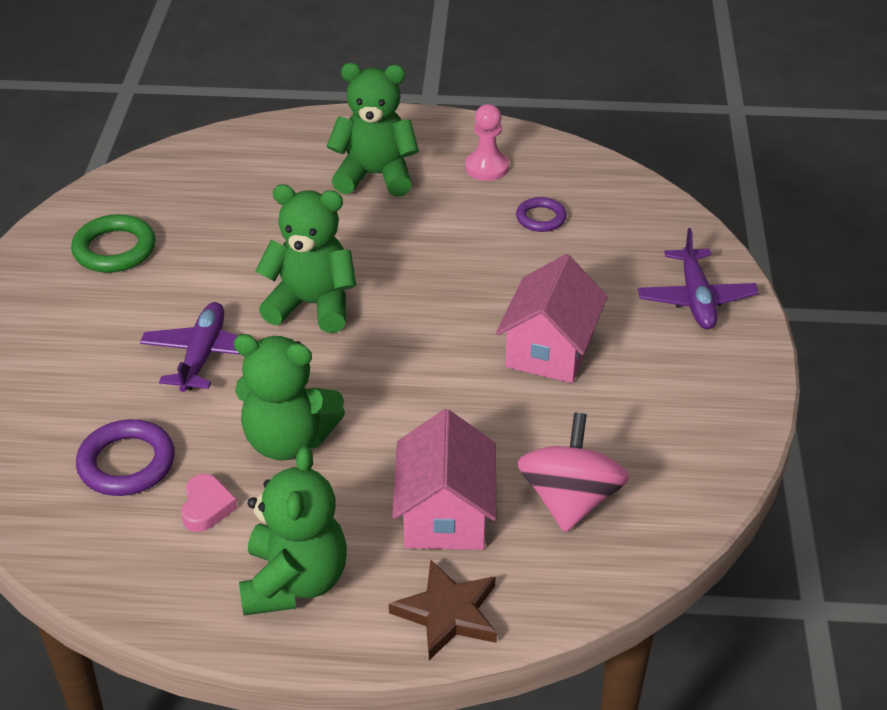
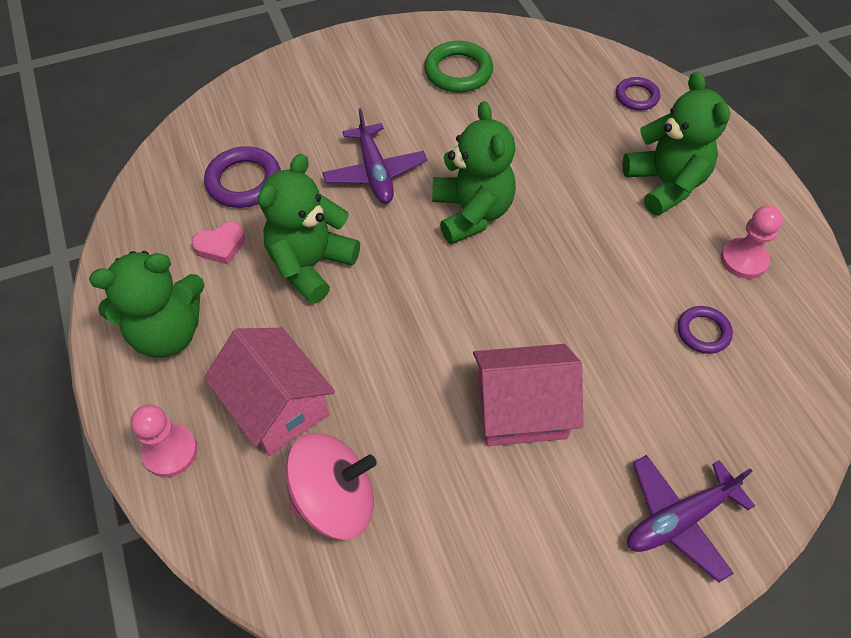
camera: 65 degrees right, 15 degrees up
purple plane [140,302,241,392] -> purple plane turned 90 degrees clockwise [322,108,427,204]
green teddy bear [234,334,345,461] -> green teddy bear turned 45 degrees clockwise [258,154,360,304]
brown star [389,560,497,660] -> pink pawn [131,404,197,477]
pink house [392,409,496,550] -> pink house turned 75 degrees clockwise [204,328,335,456]
none -> purple ring [616,77,660,110]

